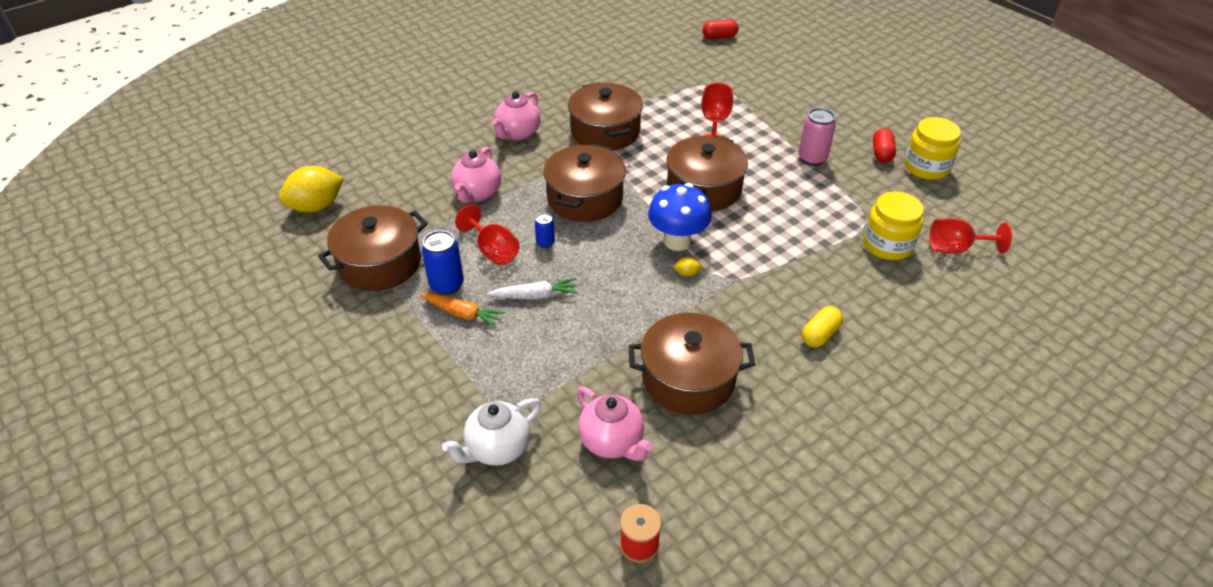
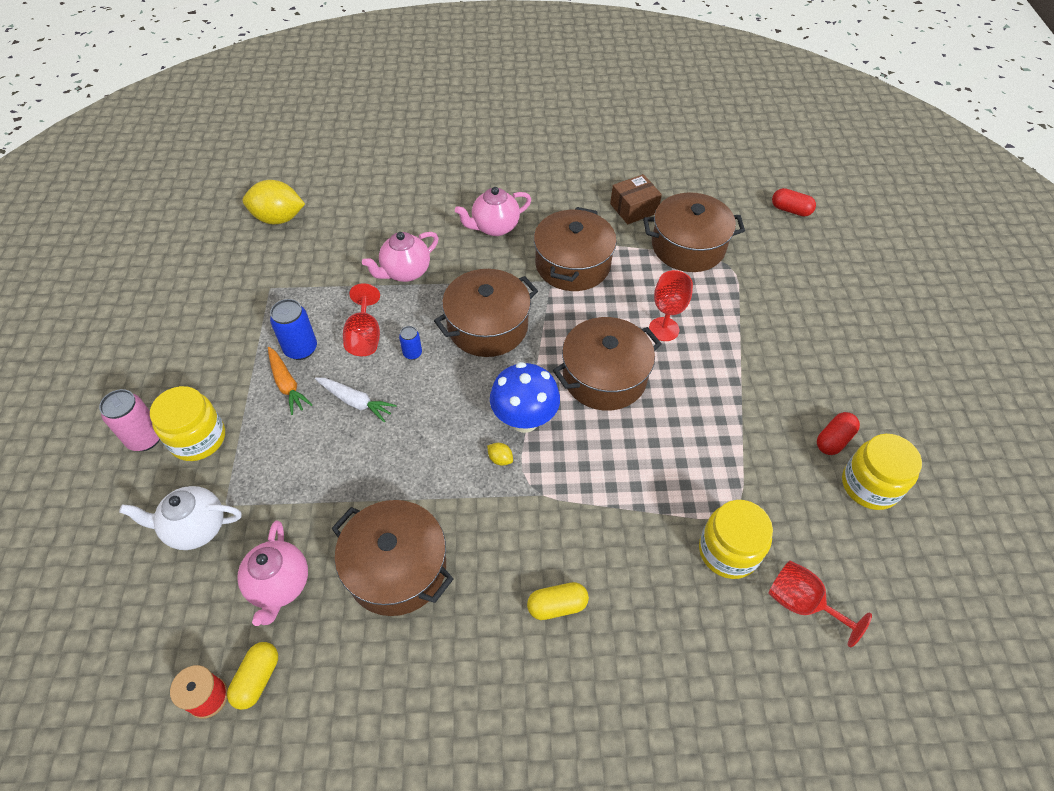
camera: 35 degrees right, 10 degrees up
brown pot [318,205,428,291] -> brown pot moved to [643,192,745,272]
pink can [798,108,836,166] -> pink can moved to [99,389,160,451]
none -> yellow jar [150,386,225,461]
none -> yellow capsule [227,642,278,710]
none -> brown box [610,174,662,224]

